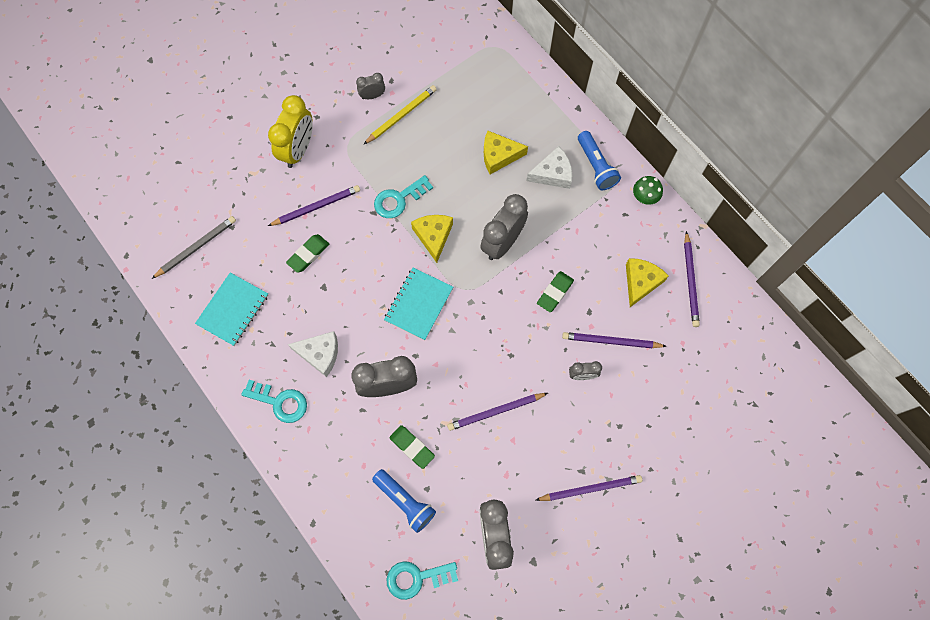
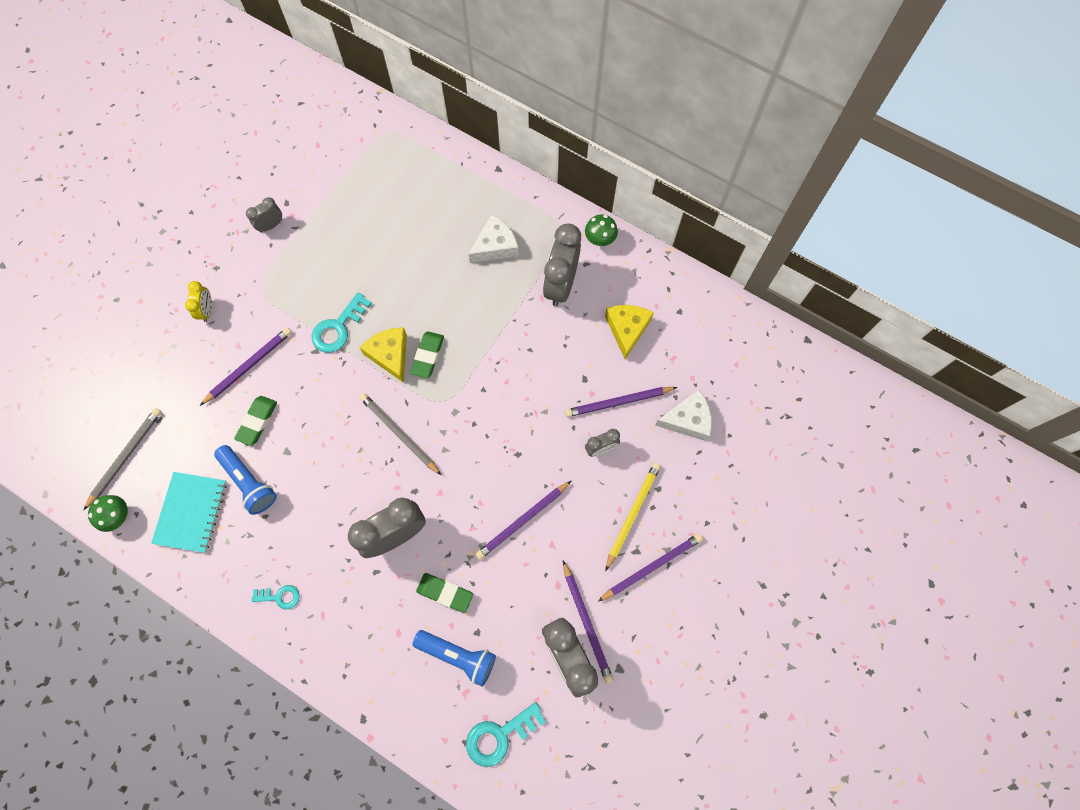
camera: 20 degrees left, 0 degrees up
turquoise key [241,380,307,423] -> turquoise key [252,585,300,610], size x0.60
yellow clock [268,95,313,168] -> yellow clock [185,281,212,322], size x0.51
white cheese [288,331,338,377] -> white cheese moved to [656,390,712,441]
yellow pencil [363,85,437,145] -> yellow pencil moved to [605,462,661,571]
turquoise notebook [384,268,453,340] -> grey pencil [359,393,441,475]
grey clock [480,194,528,260] -> grey clock moved to [543,223,581,306]
yellow cheese [484,131,528,174] -> none
green eraser [537,271,574,312] -> green eraser moved to [411,331,444,378]
blue flashlight [578,131,621,190] -> blue flashlight moved to [214,445,277,515]
purple pencil [684,231,700,327] -> purple pencil moved to [563,561,613,683]
none -> green mushroom [88,495,128,532]

